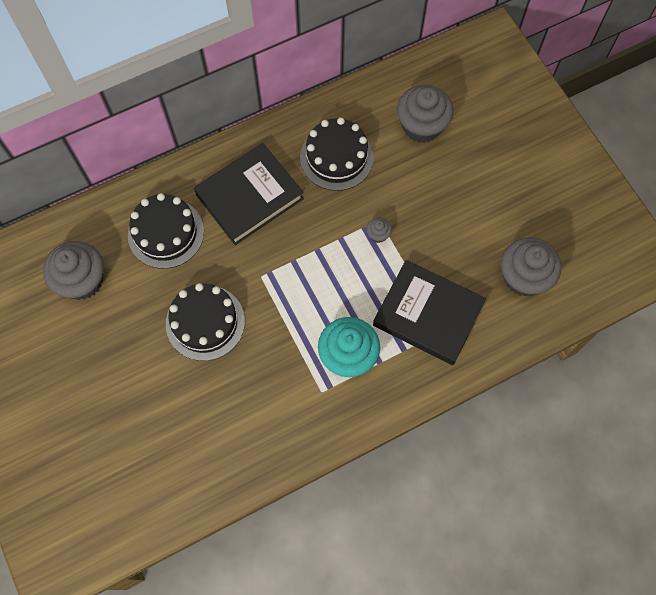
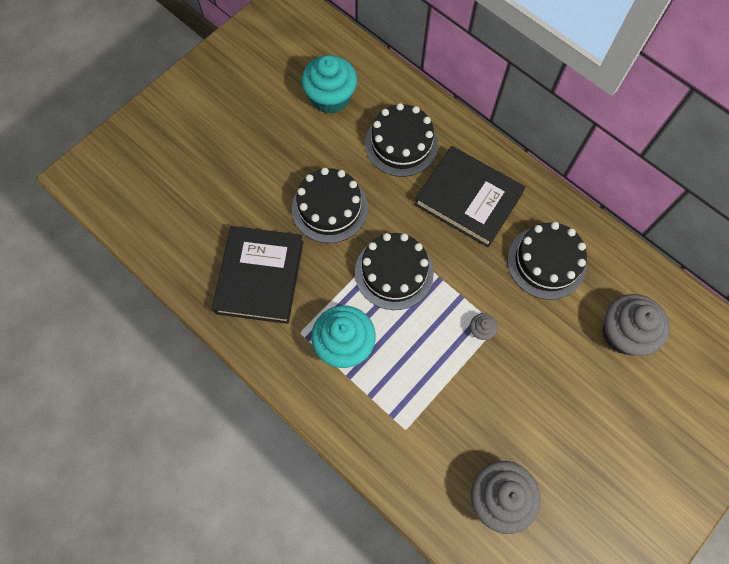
camera: 70 degrees right, 0 degrees up
grey cupcake [43,241,104,300] -> turquoise cupcake [301,55,357,114]
black book [373,260,486,365] -> black book moved to [212,226,304,324]
none -> black cake [355,233,434,310]

